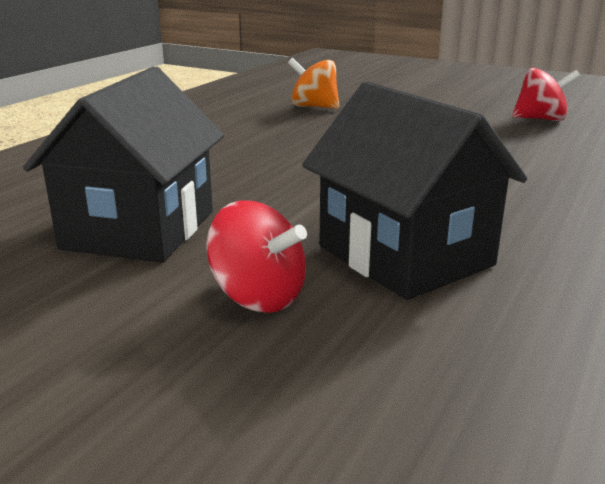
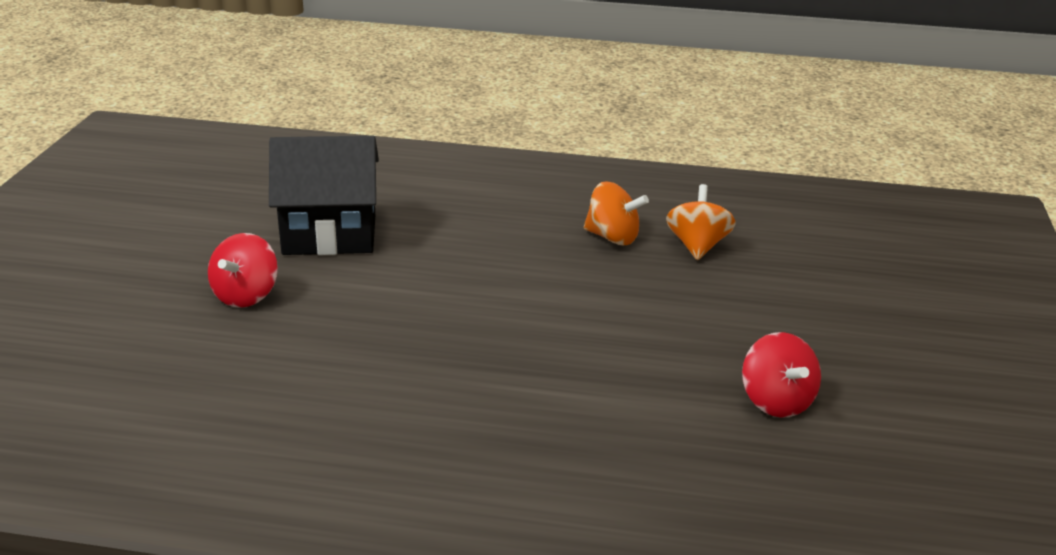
camera: 70 degrees right, 5 degrees up
black house [302,82,527,300] -> none
none -> orange spinning top [584,181,649,245]

